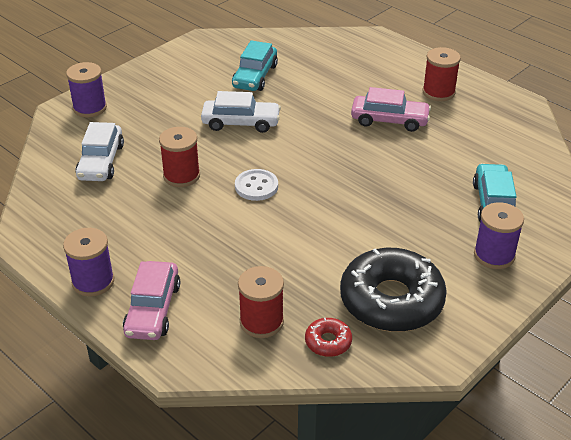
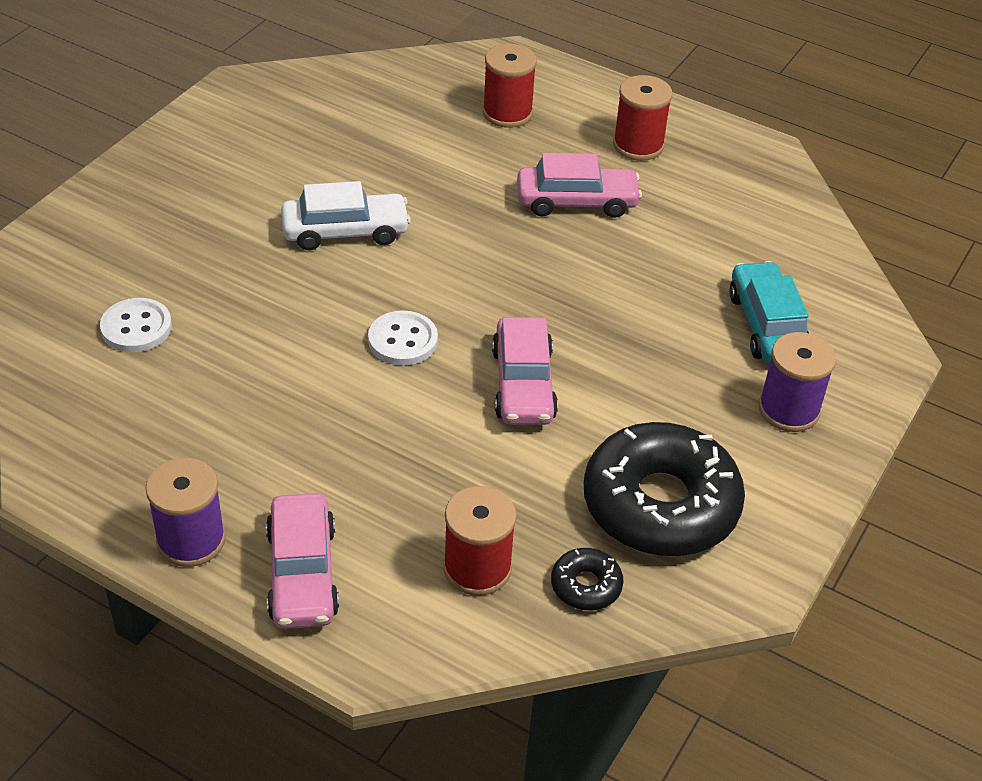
camera: 15 degrees left, 5 degrees up
purple spool [66,62,107,117] -> none
white car [75,122,124,181] -> white button [100,298,172,352]
red spool [159,127,200,187] -> red spool moved to [483,44,537,128]
turquoise car [232,40,278,91] -> none
red donut [305,318,352,357] -> black donut [551,548,623,610]
none -> pink car [492,317,558,425]

